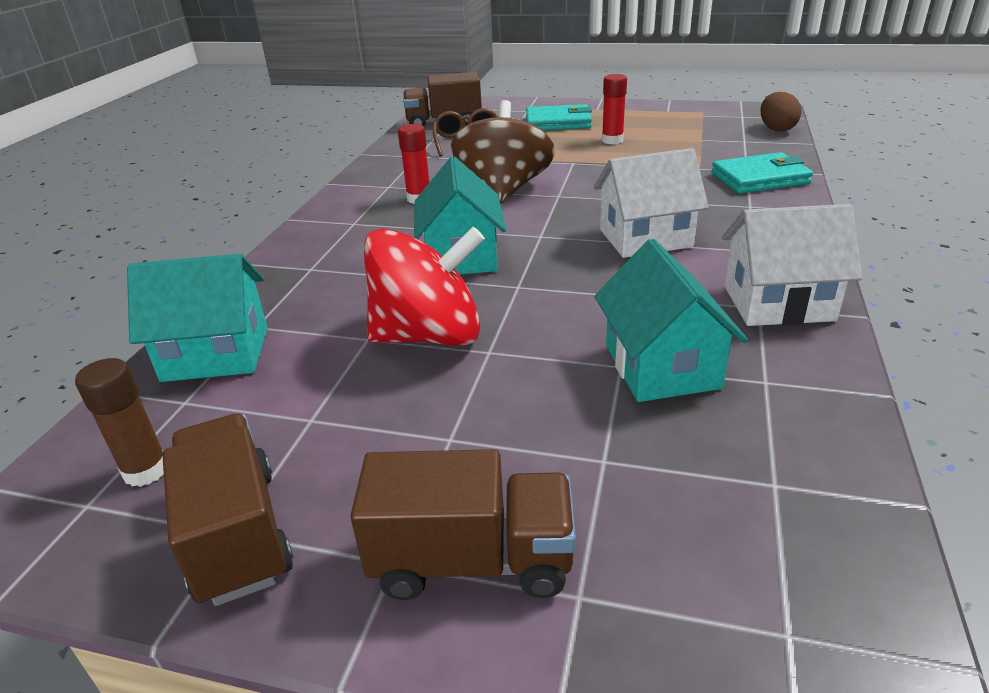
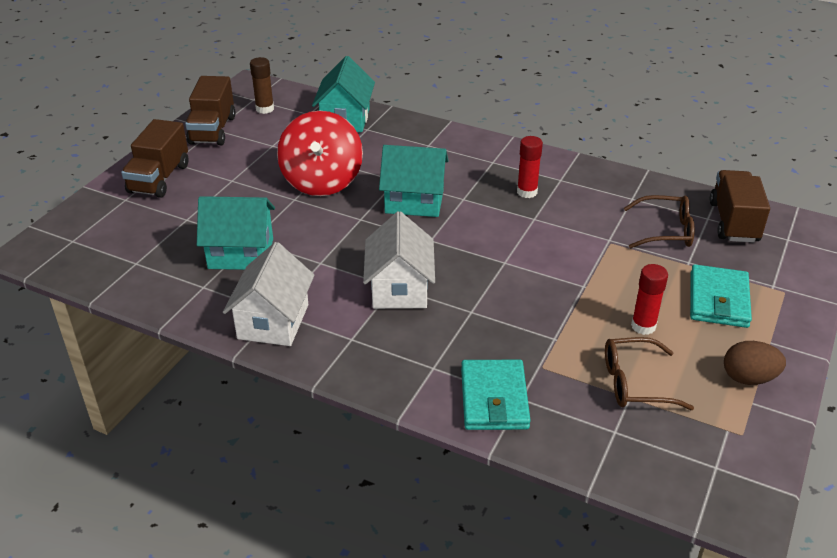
camera: 100 degrees right, 5 degrees up
brown truck [162,414,293,606] -> brown truck turned 105 degrees clockwise [185,76,236,145]
brown spinning top [451,100,555,204] -> none
brown egg [760,92,802,132] -> brown egg moved to [724,341,786,385]
none -> brown glasses [605,337,694,410]

